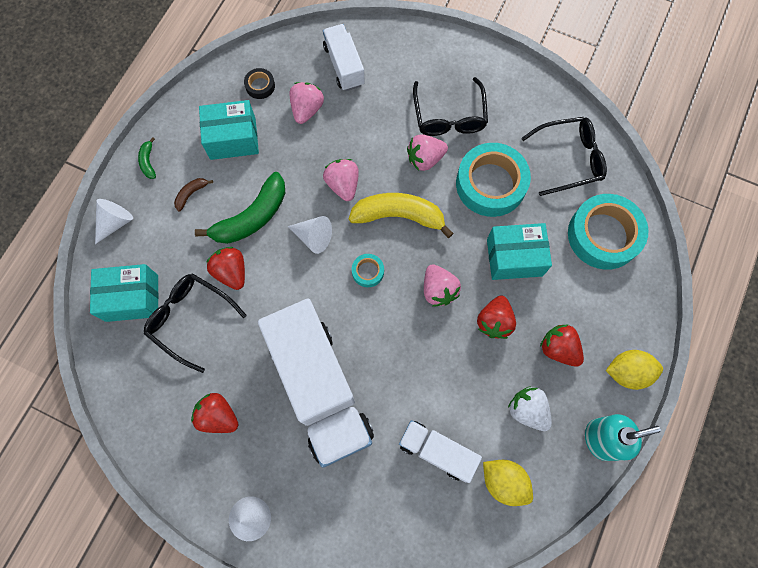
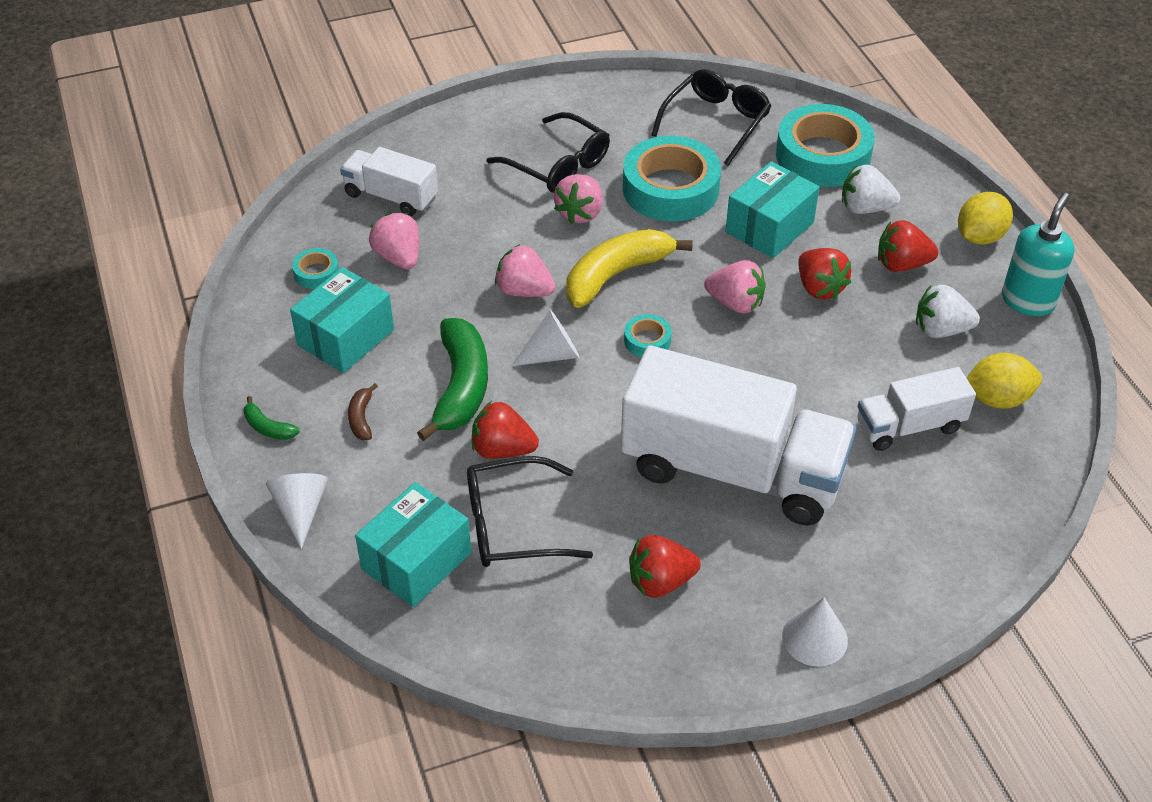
camera: 45 degrees left, 25 degrees down
black tape [244,68,275,99] -> turquoise tape [292,248,339,289]
none -> white strawberry [842,165,900,214]

